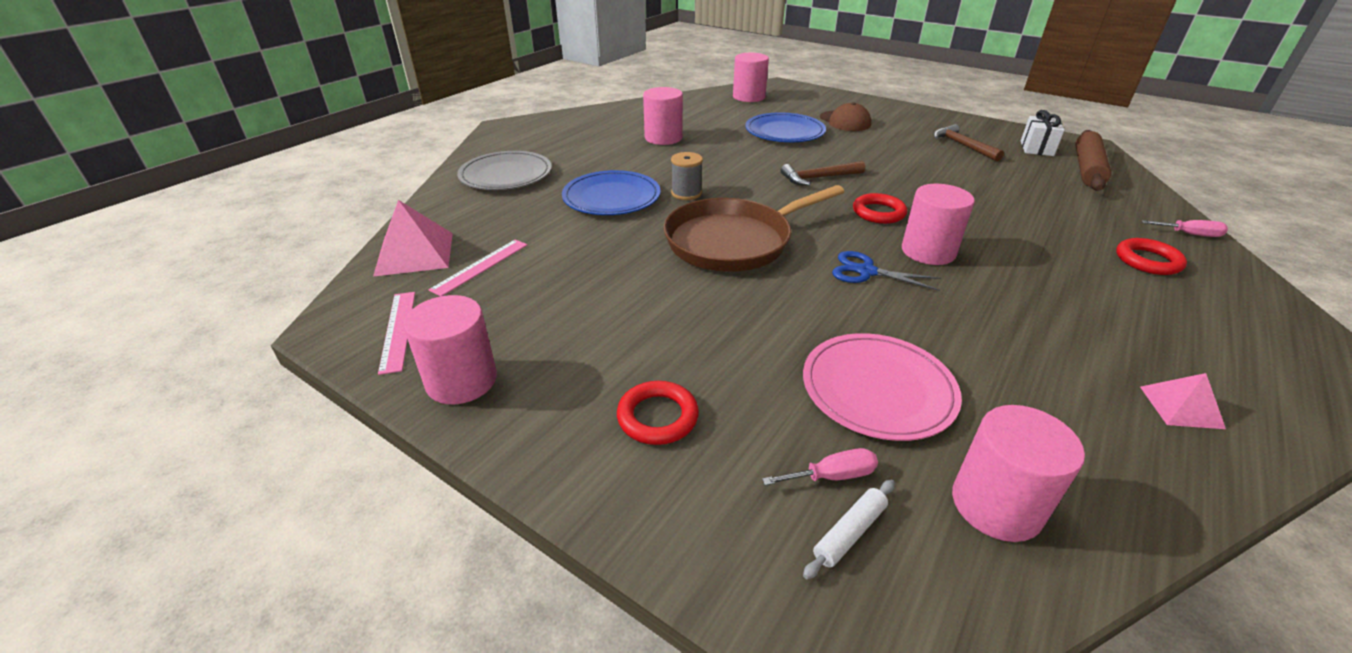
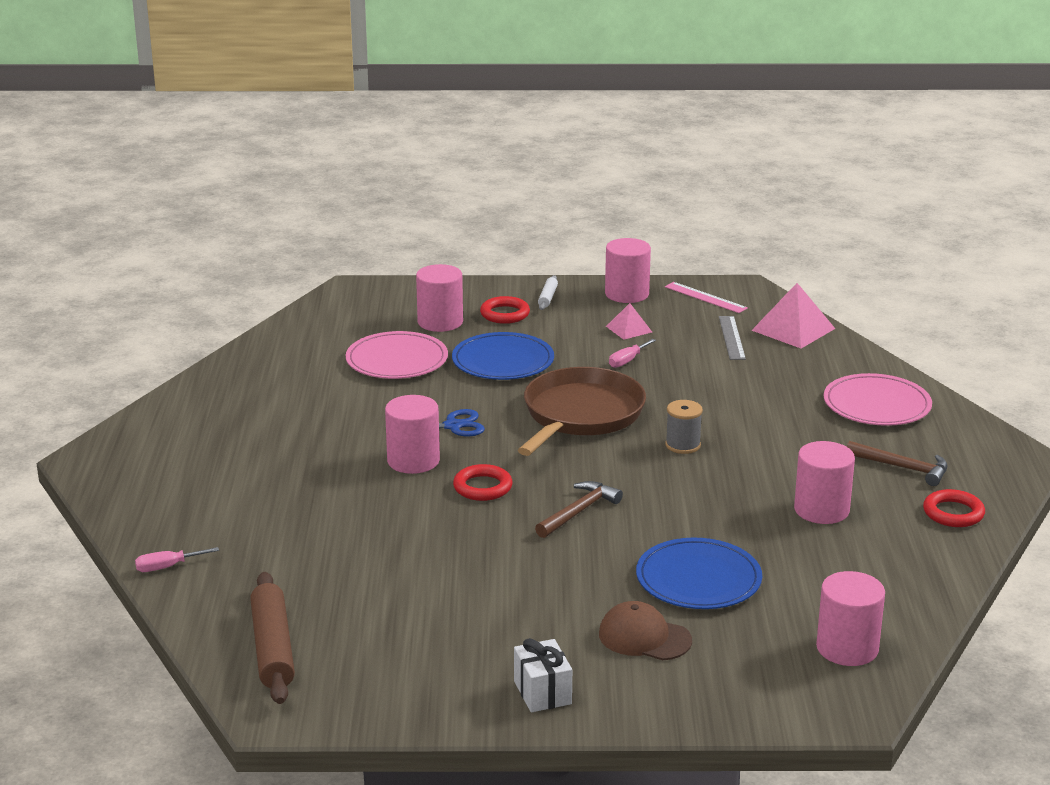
camera: 145 degrees right, 10 degrees down
pink ruler [428,240,527,296] -> grey ruler [719,316,746,360]
grey plate [457,151,552,190] -> pink plate [824,373,932,426]
blue plate [562,170,660,215] -> blue plate moved to [452,332,554,380]
pink screwdriver [762,448,878,486] -> pink screwdriver moved to [609,339,656,368]
white rolling pin [803,480,895,579] -> white rolling pin moved to [538,275,558,310]
brown hammer [933,124,1004,161] -> brown hammer moved to [847,441,947,486]
pink cylinder [952,405,1085,542] -> pink cylinder moved to [416,264,463,332]
white gift [1021,110,1065,156] -> white gift moved to [514,638,572,712]
red ring [1116,238,1187,275] -> red ring moved to [923,489,985,527]
pink pyramid [1140,373,1226,429] -> pink pyramid moved to [606,303,652,340]

